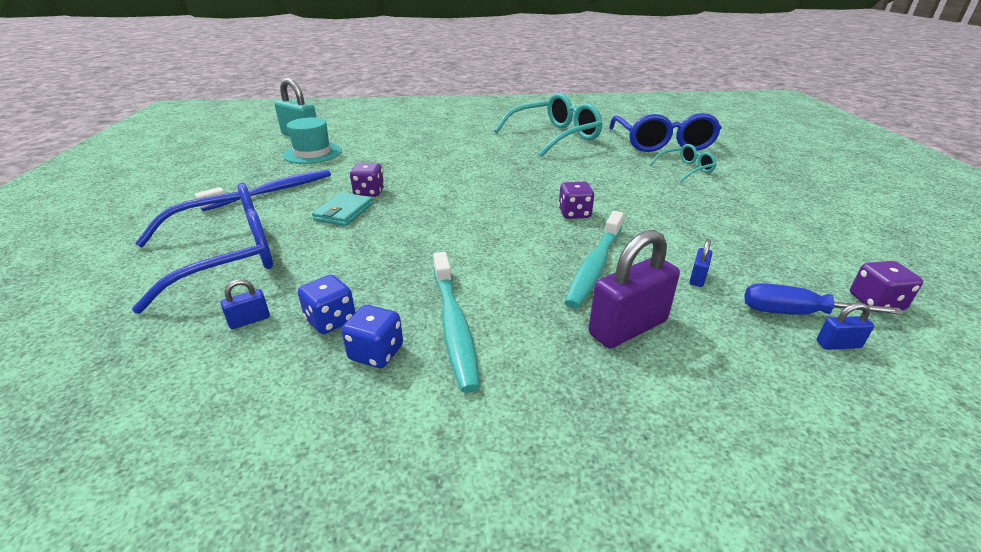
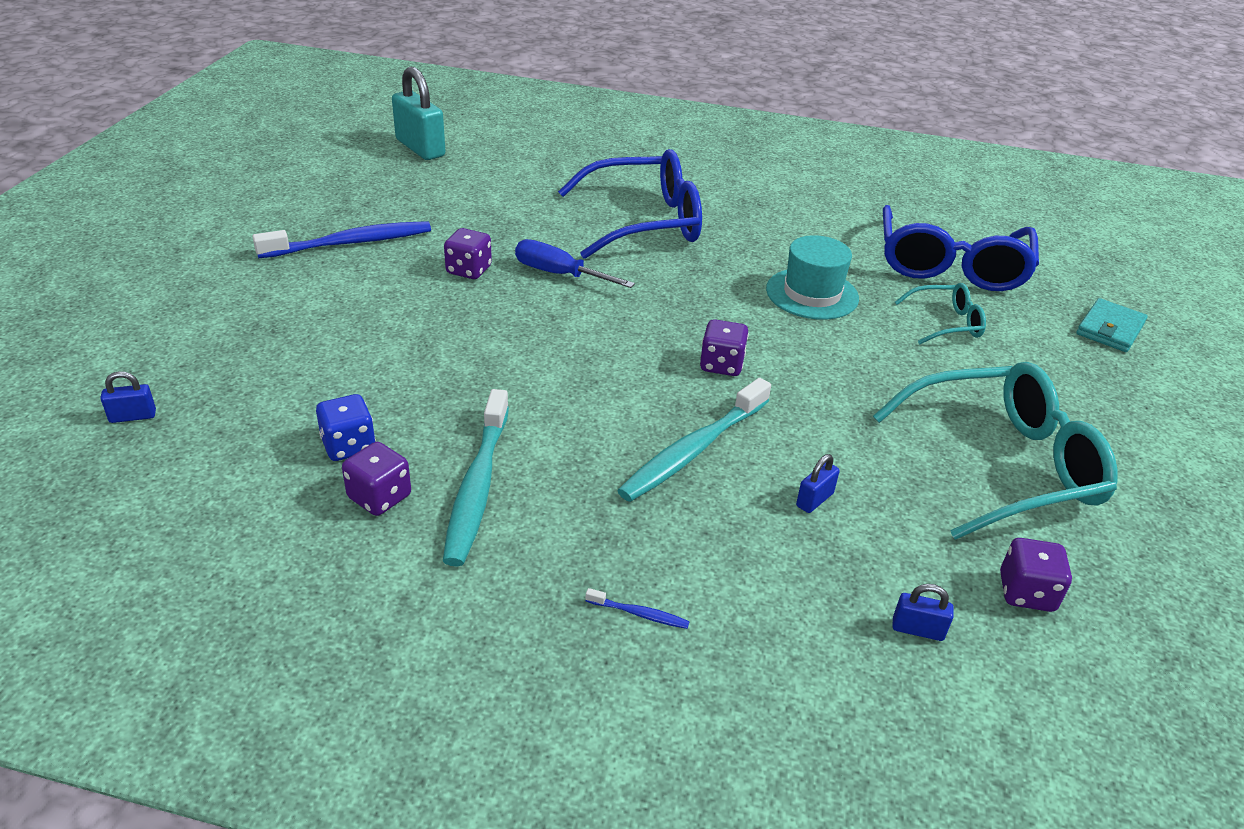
camera: 15 degrees right, 5 degrees up
blue glasses [132,183,273,313] -> blue glasses moved to [558,149,702,259]
blue padlock [220,279,270,329] -> blue padlock moved to [100,371,156,423]
turquoise hat [283,117,342,164] -> turquoise hat moved to [766,235,859,320]
turquoise wallet [312,192,373,226] -> turquoise wallet moved to [1076,298,1148,352]
blue dice [341,305,403,368] -> purple dice [342,442,411,516]
turquoise glasses [494,93,603,157] -> turquoise glasses moved to [873,362,1118,540]
purple padlock [588,230,680,349] -> none
blue screwdriver [744,283,904,315] -> blue screwdriver moved to [515,239,635,288]
none -> blue toothbrush [585,588,690,629]

